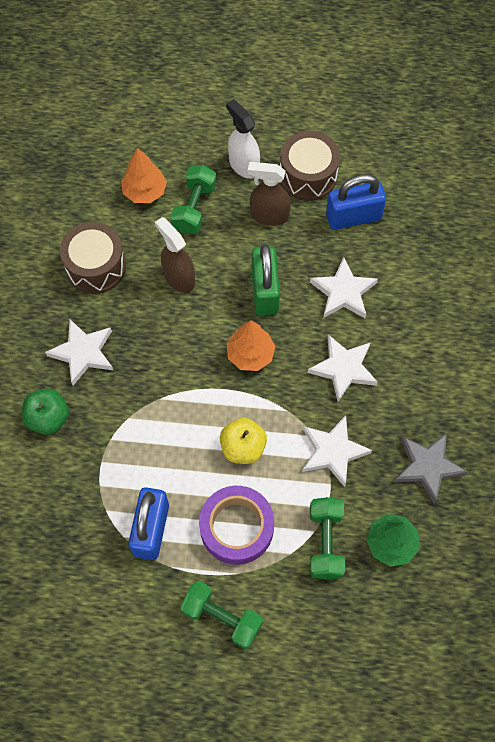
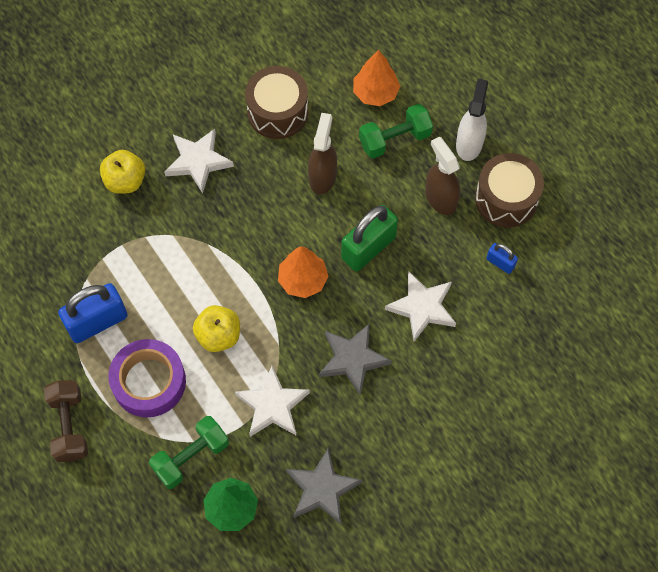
camera: 50 degrees right, 0 degrees up
green apple [22,389,69,435] -> yellow apple [100,150,145,194]
green dumbbell [180,581,263,649] -> brown dumbbell [44,380,88,462]
white star [308,335,378,402] -> grey star [319,324,392,396]
blue padlock [326,174,386,230] -> blue padlock [486,243,518,274], size x0.49

